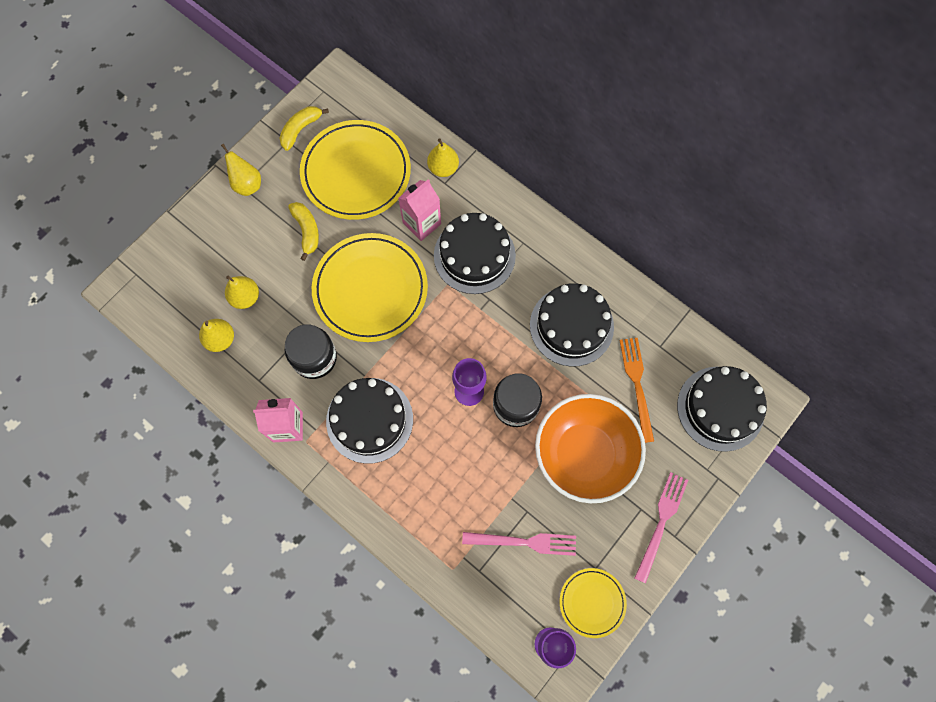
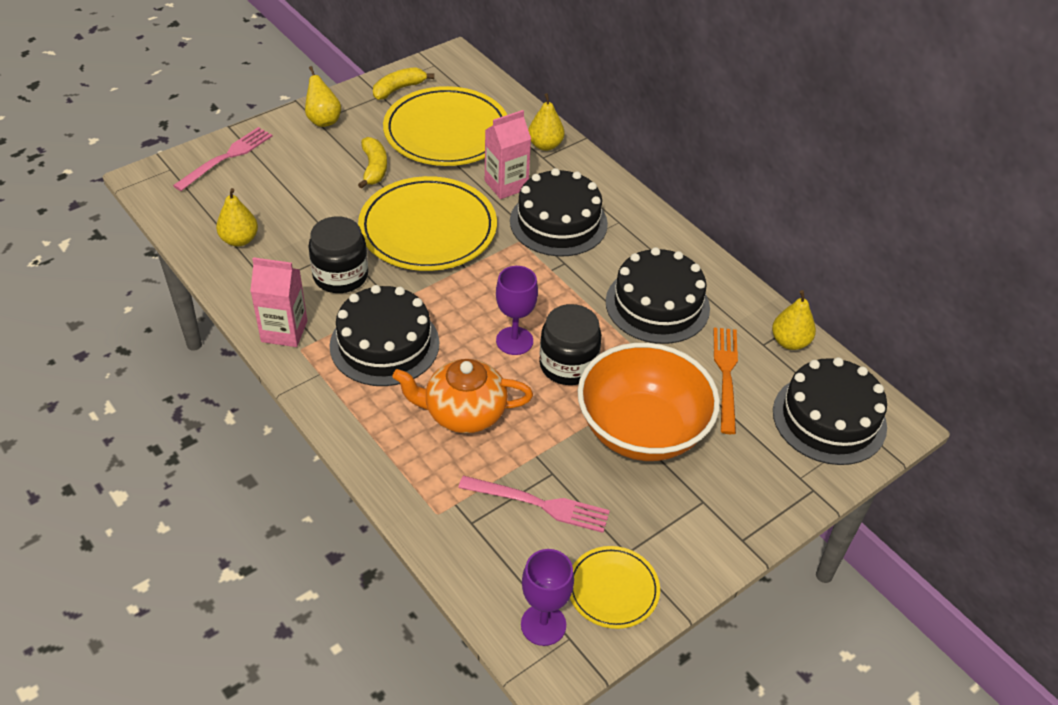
camera: 10 degrees right, 25 degrees down
yellow pear [225,275,259,309] -> yellow pear moved to [772,290,816,350]
pink fork [635,472,688,584] -> pink fork moved to [173,127,273,191]
none -> orange teapot [392,359,533,434]

